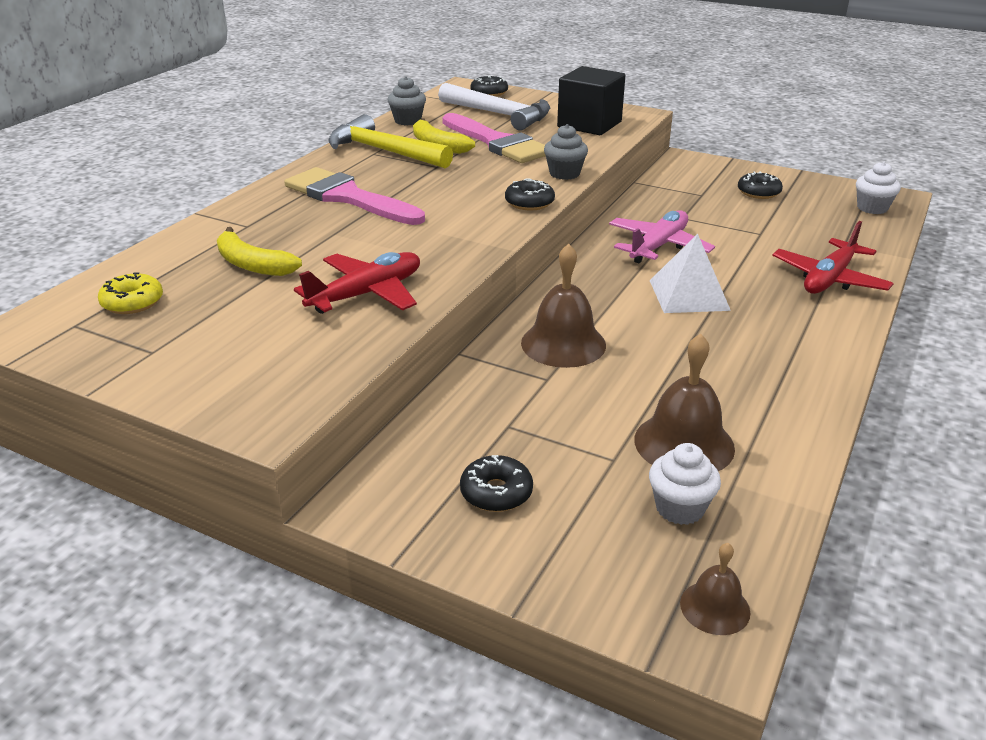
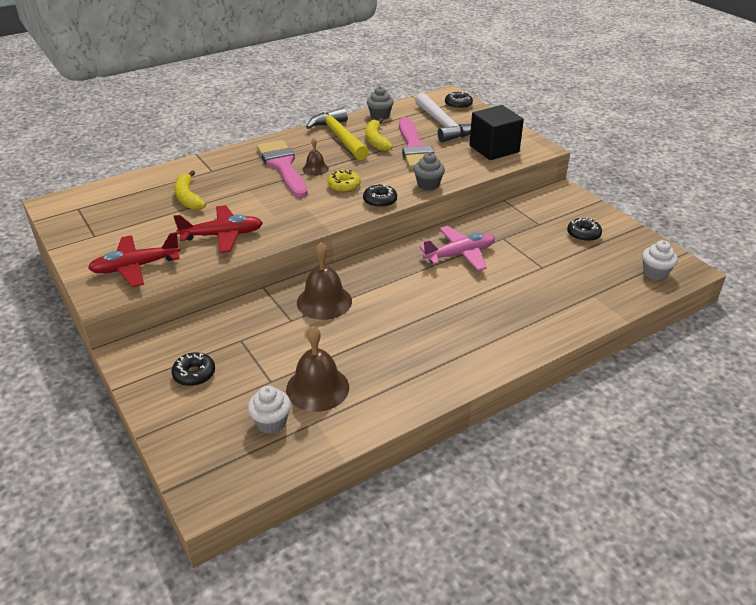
camera: 30 degrees right, 5 degrees up
yellow donut [98,273,163,314] -> yellow donut moved to [327,170,361,192]
white pyramid [650,234,731,313] -> none
brown bell [680,543,750,635] -> brown bell moved to [303,138,329,176]
red plane [772,221,894,294] -> red plane moved to [88,232,181,287]

